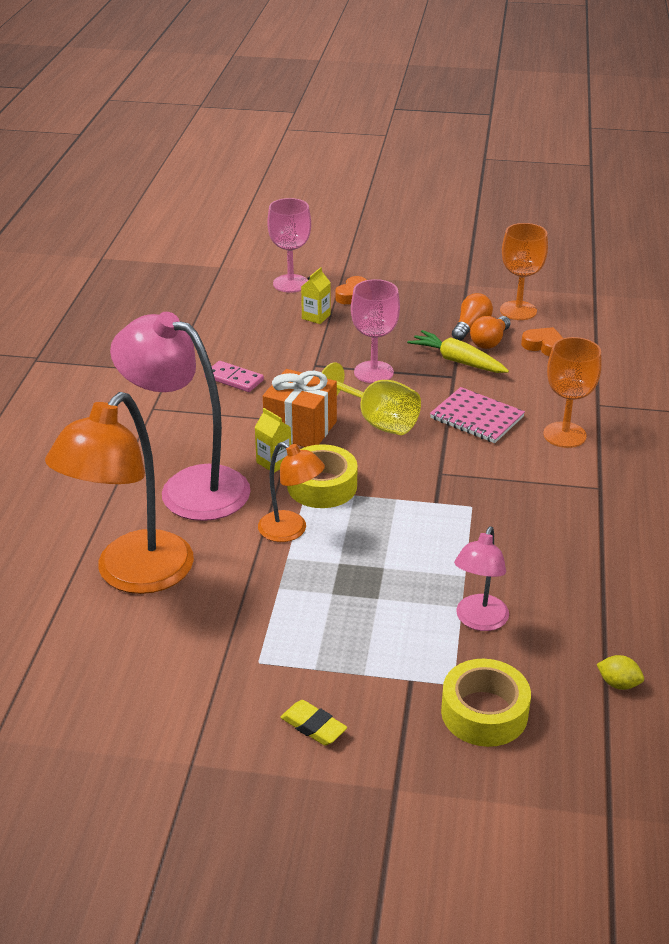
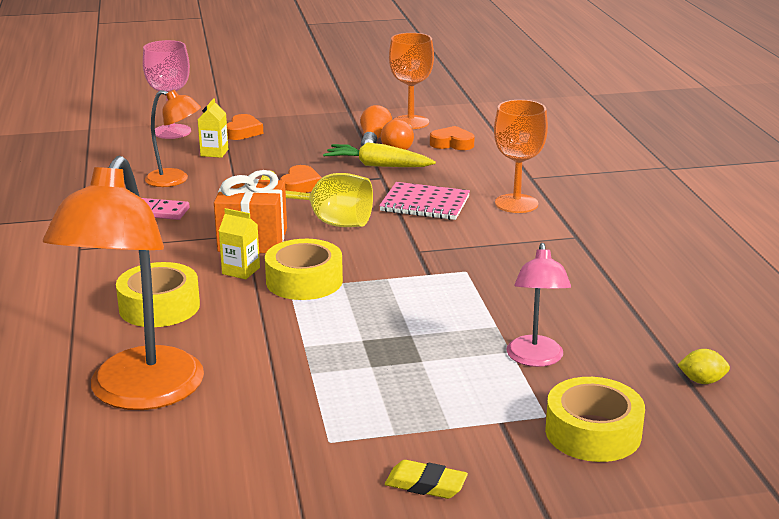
camera: 20 degrees left, 10 degrees down
pink lamp [110,312,250,521] -> yellow tape [116,262,200,327]
orange lamp [258,442,325,542] -> orange lamp moved to [145,90,201,187]
pink goblet [351,279,400,383] -> orange heart [280,165,322,193]

